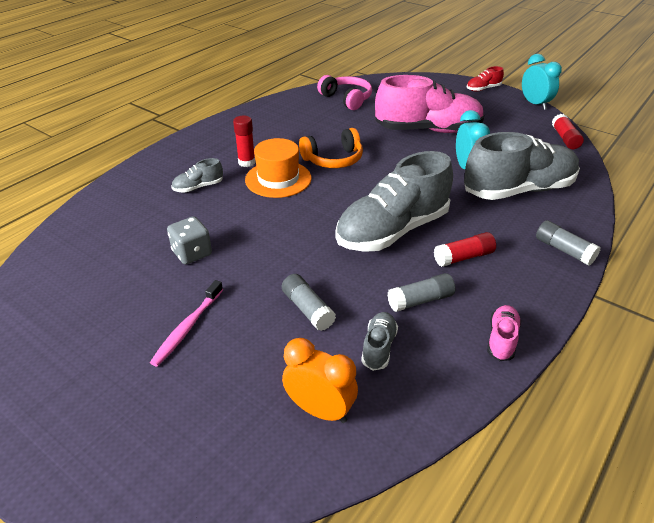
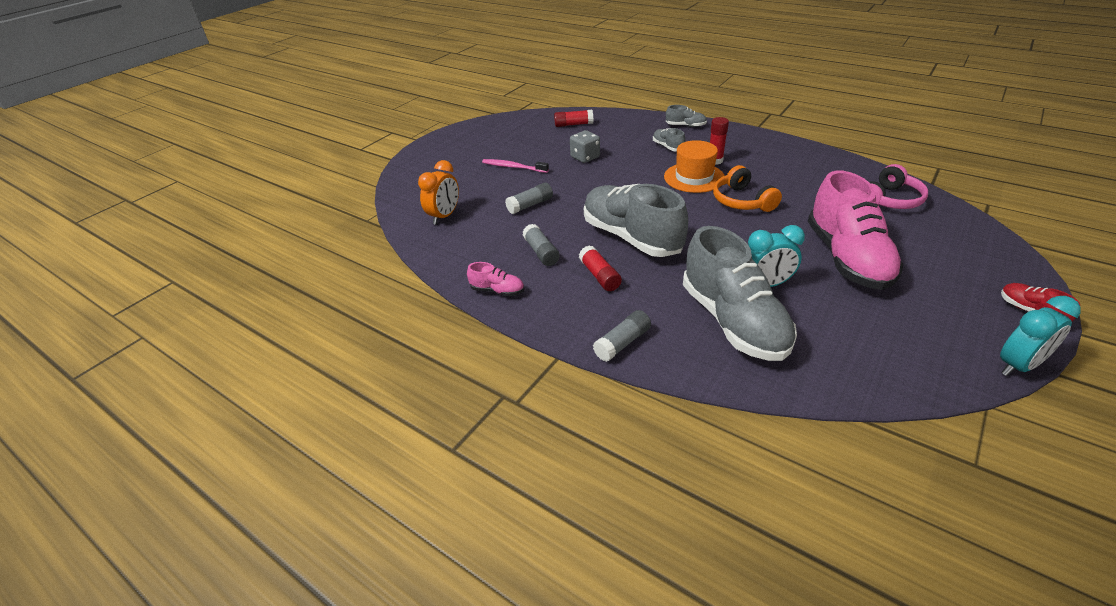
camera: 90 degrees right, 0 degrees up
grey shoe [361,312,398,371] -> grey shoe moved to [666,105,707,127]
red glue stick [552,114,584,149] -> red glue stick moved to [554,110,593,127]

